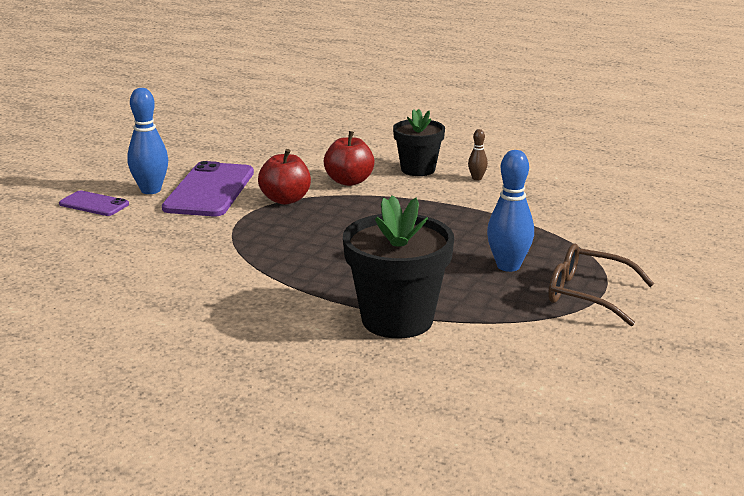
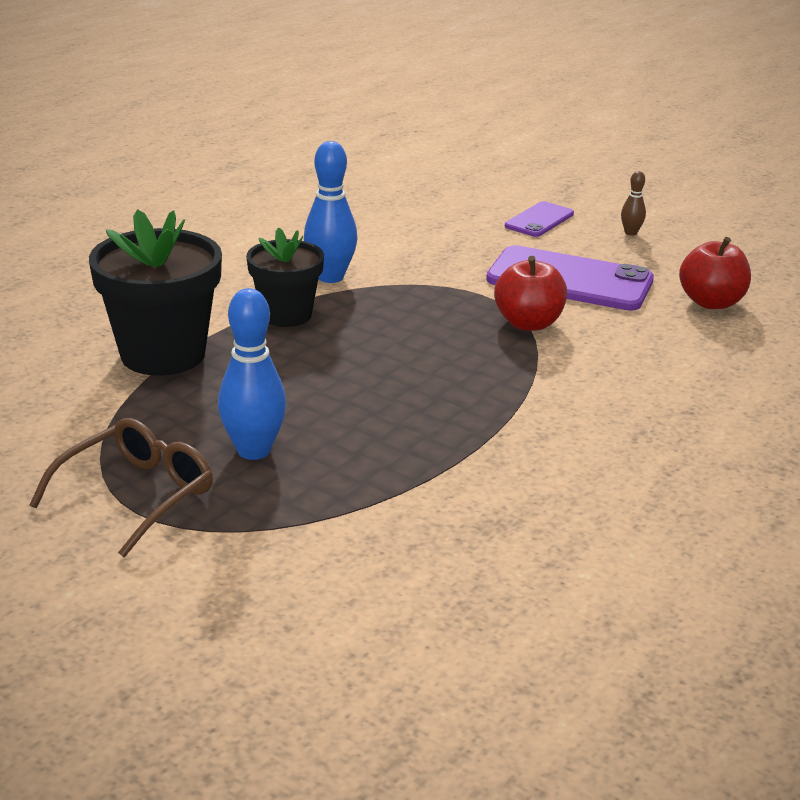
camera: 100 degrees right, 5 degrees up
blue bowling pin [127,88,168,194] -> blue bowling pin moved to [304,141,357,283]
red apple [324,131,375,186] -> red apple moved to [679,237,751,309]
black flower pot [393,109,445,176] -> black flower pot moved to [246,227,324,327]
brown bowling pin [468,129,488,180] -> brown bowling pin moved to [621,171,646,236]

